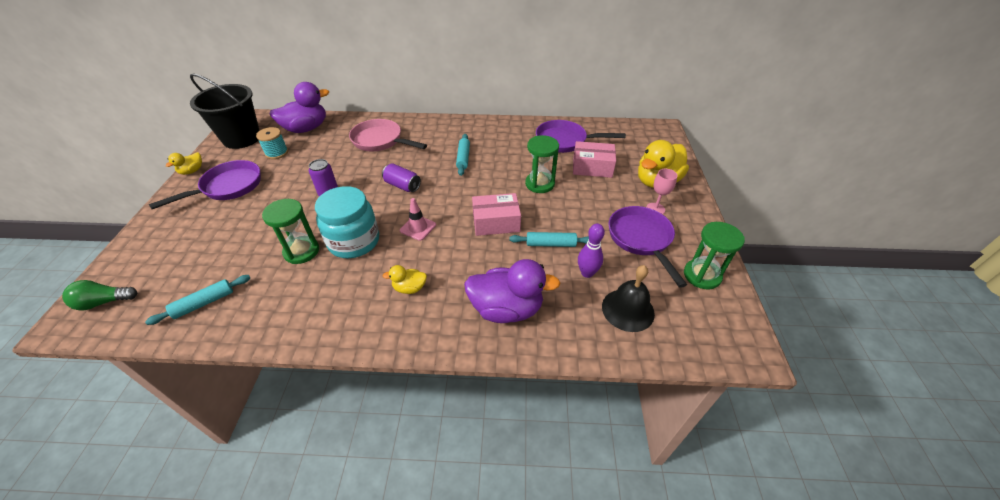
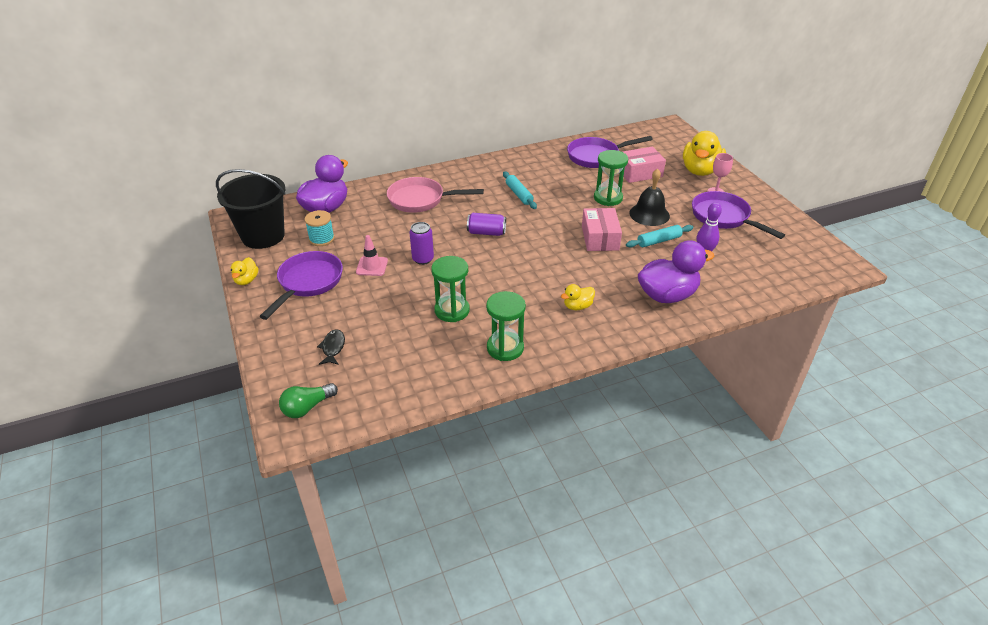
camera: 25 degrees left, 5 degrees down
turquoise rolling pin [145,275,250,325] -> none
turquoise jar [315,186,379,258] -> none
pink traffic cone [400,198,436,241] -> pink traffic cone moved to [356,235,388,276]
pink box [472,193,521,236] -> pink box turned 60 degrees counterclockwise [582,208,622,251]
black bell [602,265,655,332] -> black bell moved to [629,168,670,226]
green hourglass [684,222,745,290] -> green hourglass moved to [486,291,526,361]
none -> black fish [317,329,345,365]

